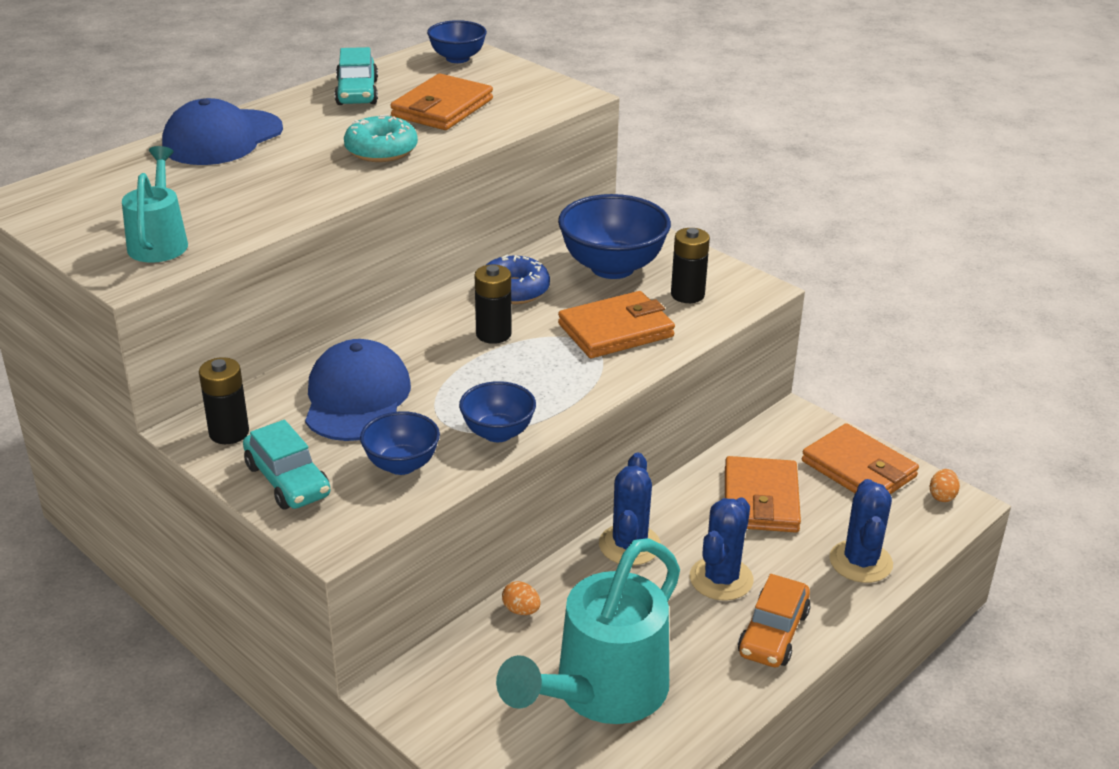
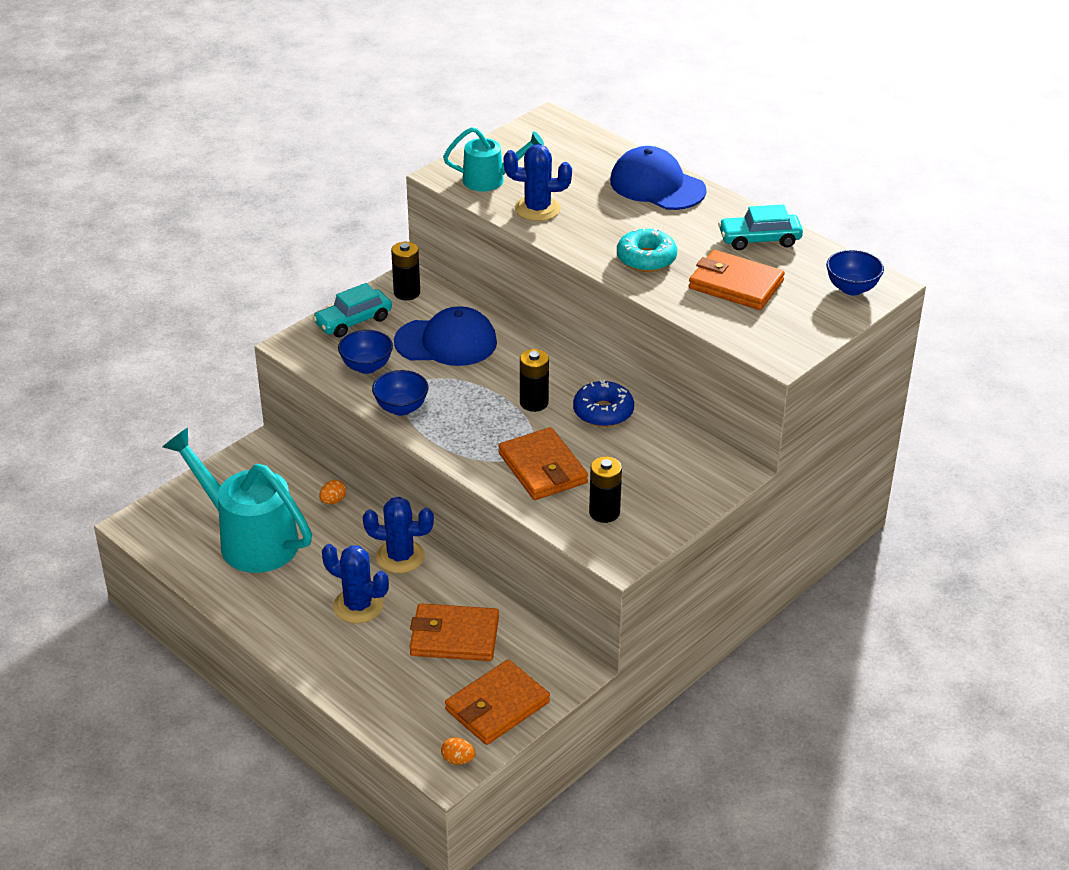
camera: 90 degrees right, 5 degrees up
blue bowl [558,194,671,279] -> none
orange car [738,574,811,667] -> none
blue cactus [829,479,893,583] -> blue cactus moved to [504,144,572,221]

